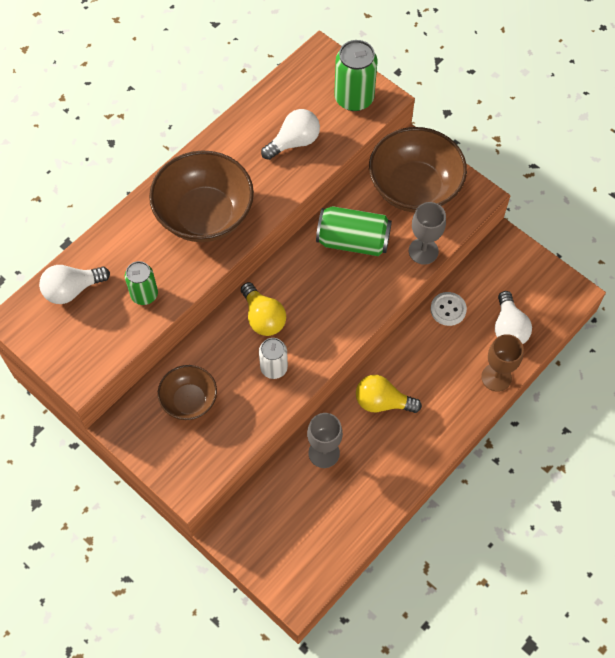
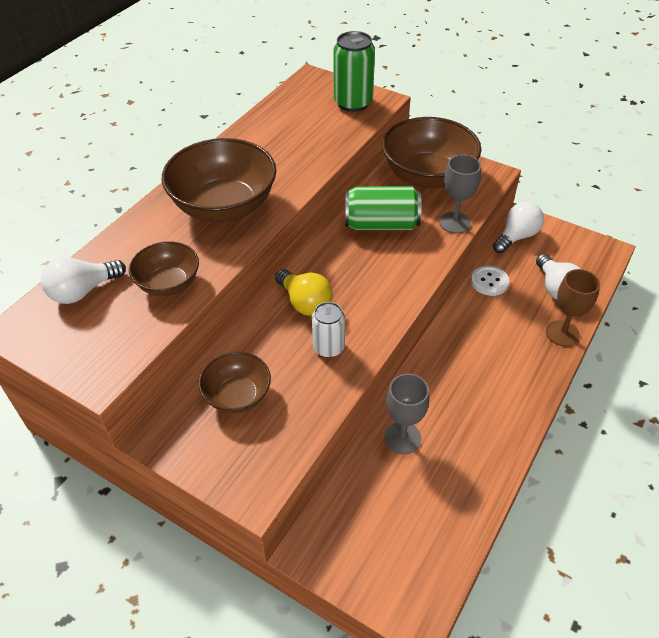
camera: 10 degrees left, 15 degrees down
green can [125,261,158,305] -> brown bowl [129,241,199,296]
white light bulb [261,109,320,160] -> white light bulb moved to [493,201,544,253]
yellow light bulb [356,375,422,413] -> none

